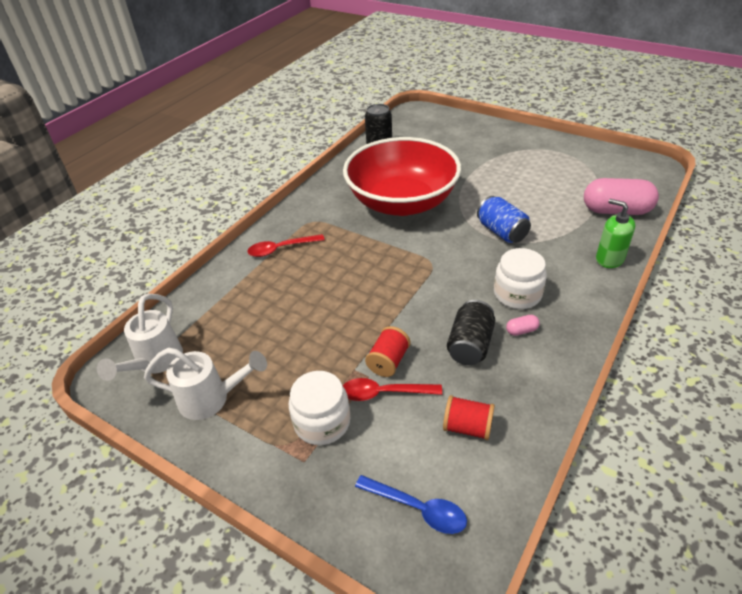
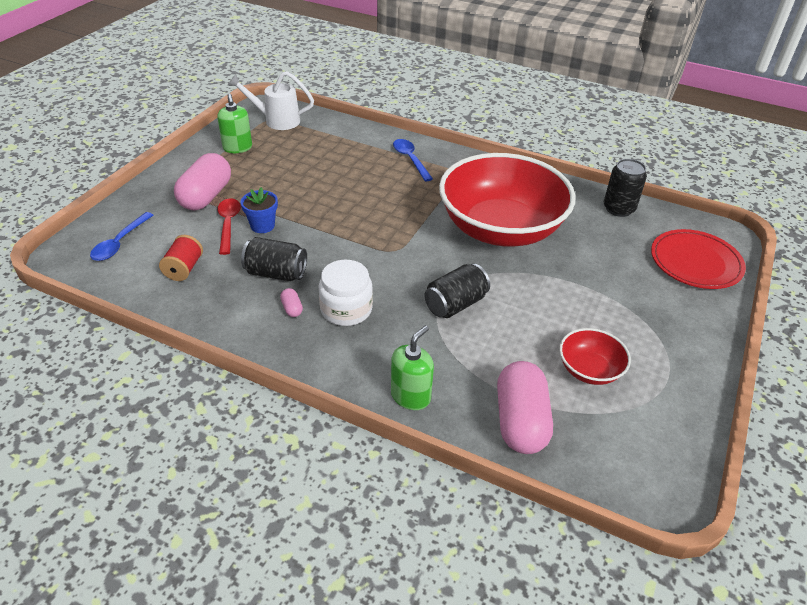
camera: 80 degrees right, 0 degrees up
white watering can [144,347,267,420] -> green soap dispenser [217,94,252,153]
red spoon [247,234,325,257] -> blue spoon [393,139,433,181]
white jar [289,371,350,445] -> pink capsule [174,153,231,210]
red spool [365,326,410,377] -> blue flower pot [241,187,278,233]
blue can [477,196,531,243] -> black can [424,263,490,318]
none -> red bowl [559,328,631,385]
none -> red plate [651,229,746,289]

